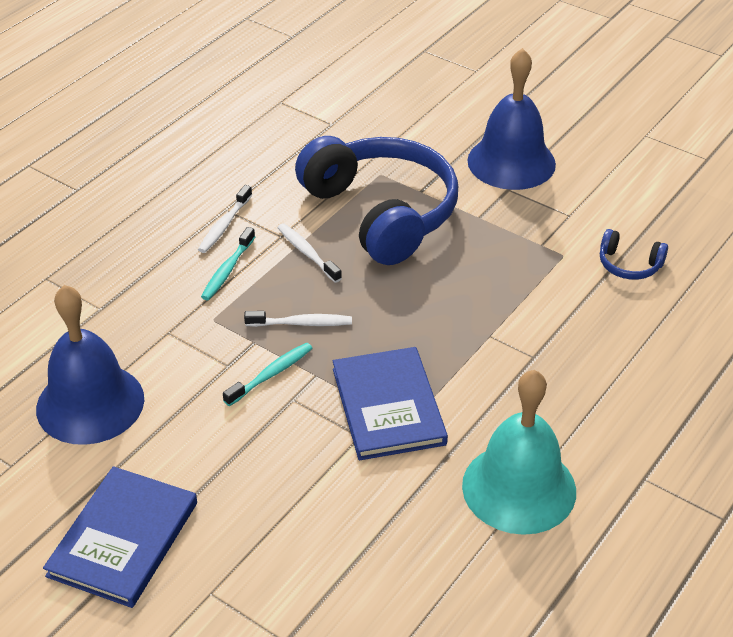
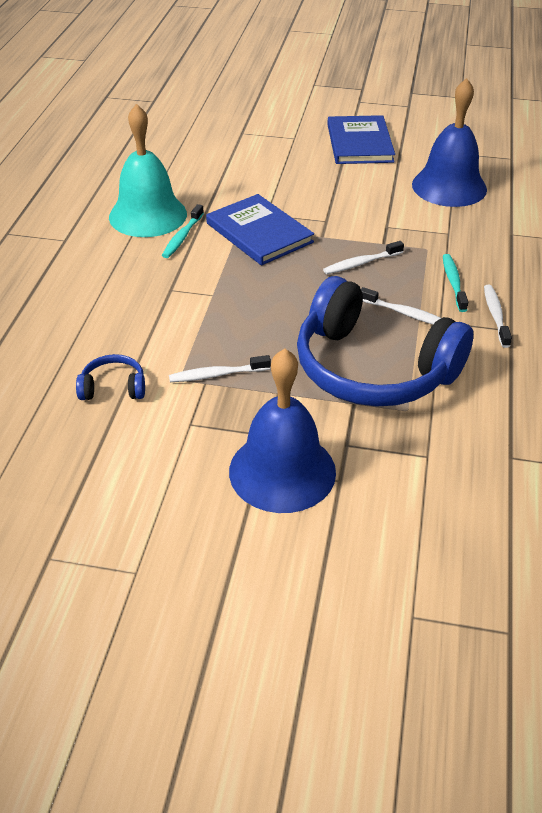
camera: 155 degrees right, 0 degrees up
turquoise toothbrush [223,343,313,406] -> turquoise toothbrush moved to [162,204,204,258]
none -> white toothbrush [169,355,271,382]

